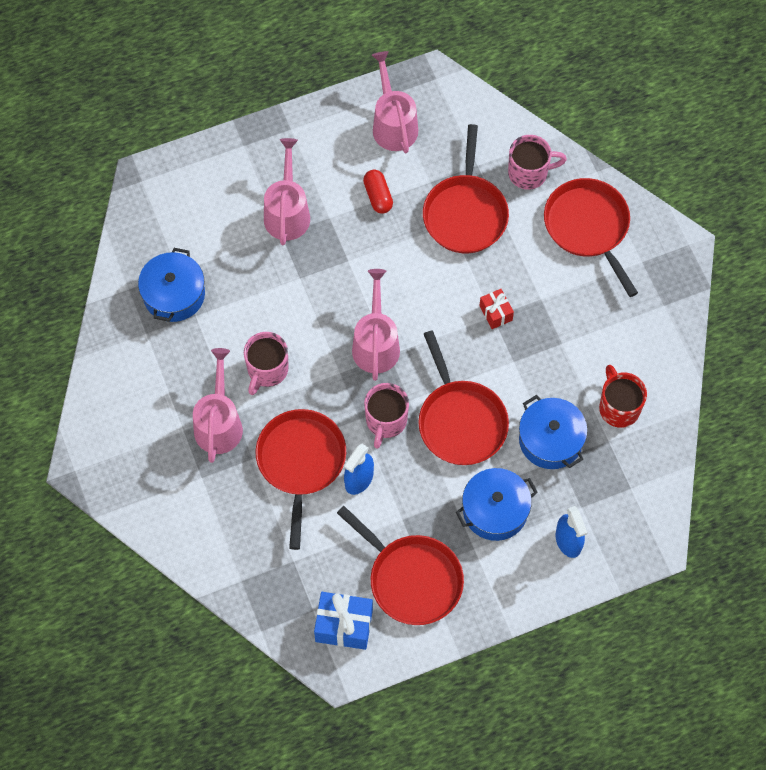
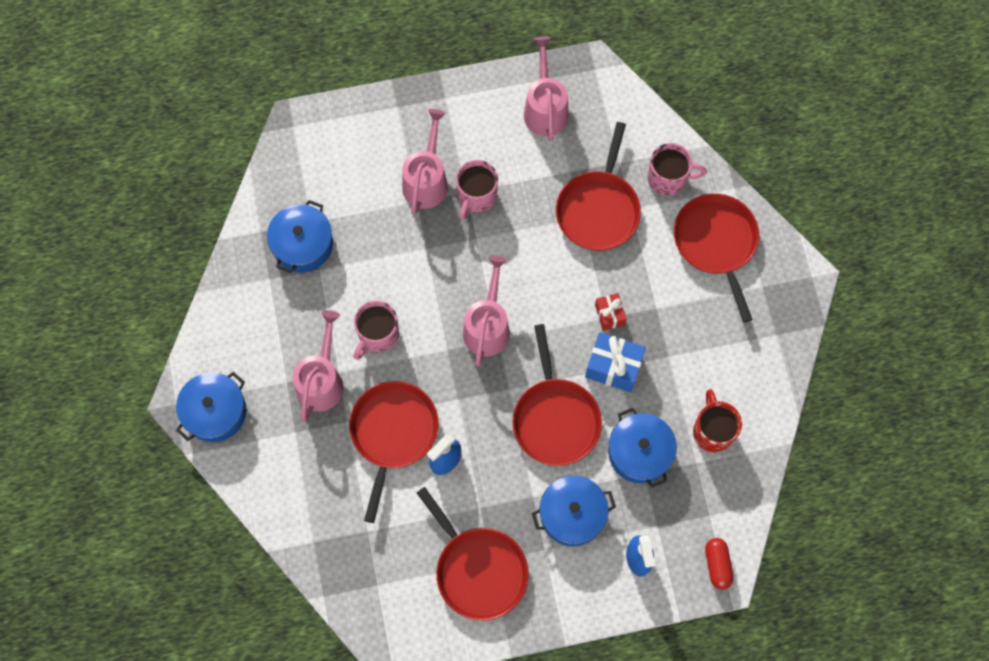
camera: 10 degrees right, 5 degrees up
blue gift [314,592,373,650] -> blue gift moved to [585,332,646,392]
red capsule [363,170,393,214] -> red capsule moved to [705,538,734,590]
pink mug [364,383,409,449] -> pink mug moved to [456,160,498,220]
none -> blue pot [176,372,246,442]

